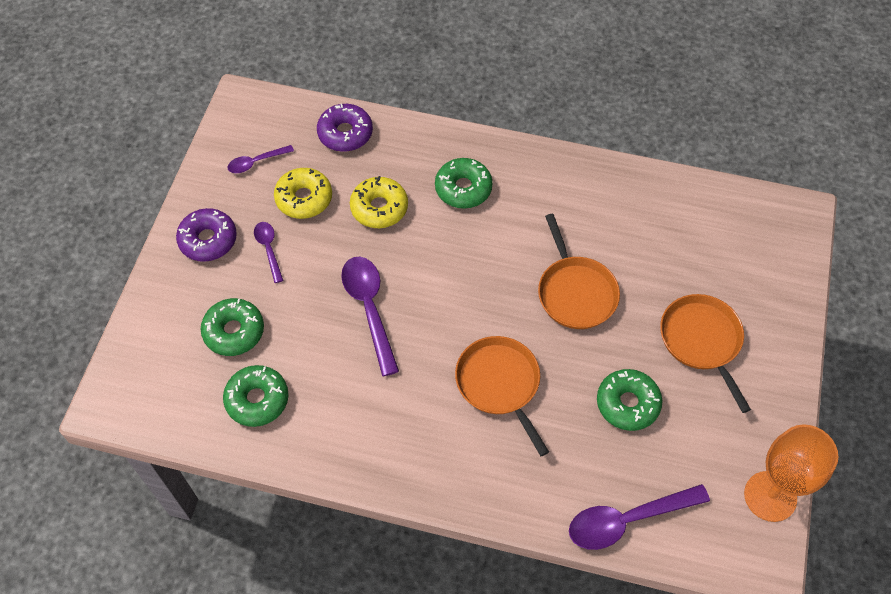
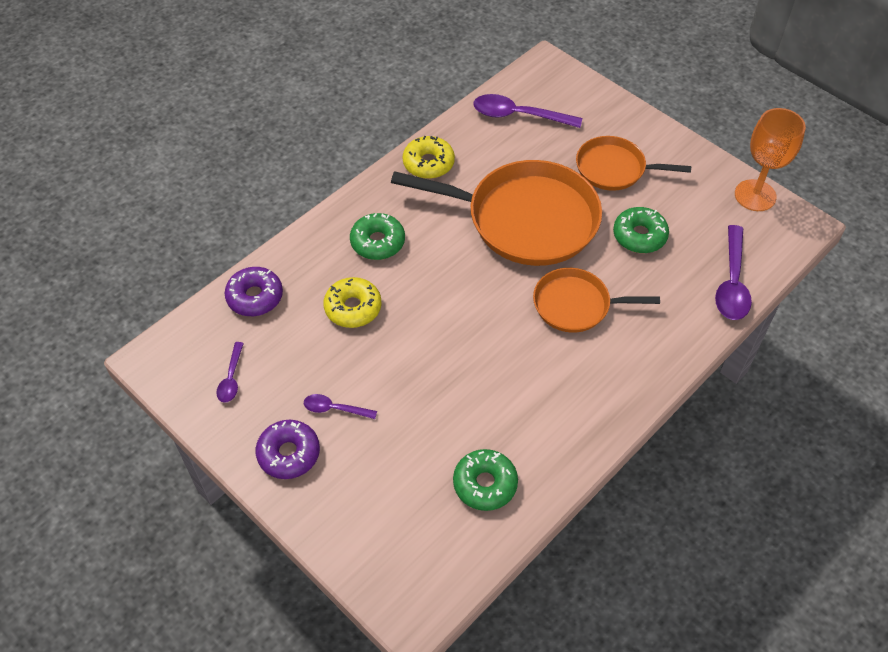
camera: 60 degrees left, 5 degrees down
green donut [200,298,264,356] -> none
yellow donut [274,168,332,219] -> yellow donut moved to [402,136,455,179]
purple spoon [341,257,399,376] -> purple spoon moved to [473,94,582,128]
orange pan [538,214,620,329] -> orange pan [391,160,602,266], size x1.80

